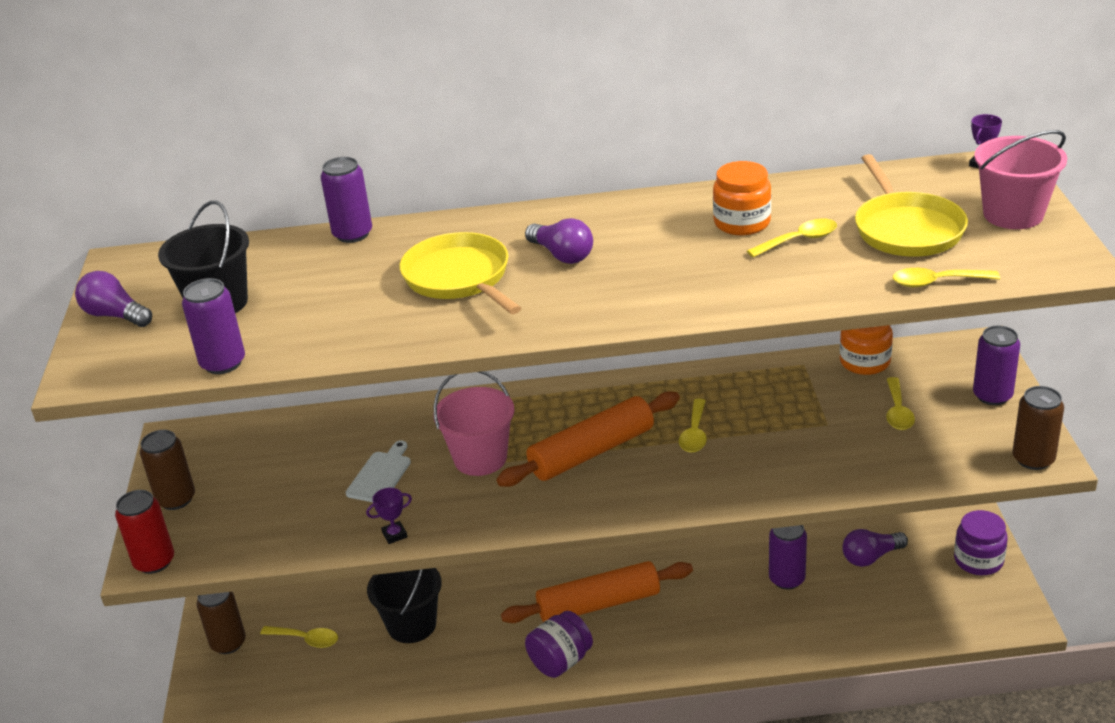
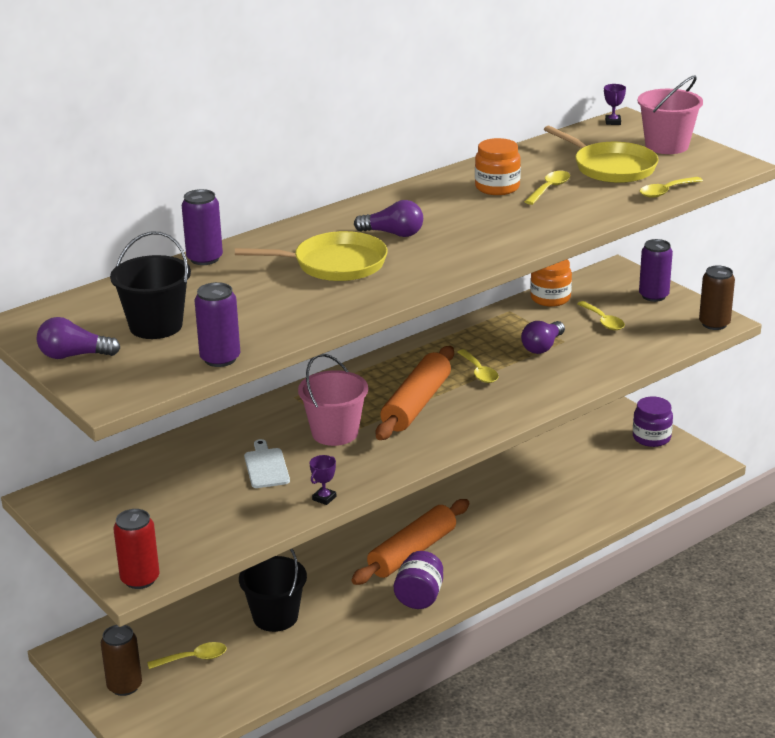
camera: 35 degrees left, 5 degrees down
brown can [140,430,195,510] -> none
yellow pan [400,232,521,314] -> yellow pan turned 150 degrees clockwise [235,231,388,281]
purple can [769,525,807,590] -> none
purple light bulb [842,529,908,567] -> purple light bulb moved to [521,321,565,354]

